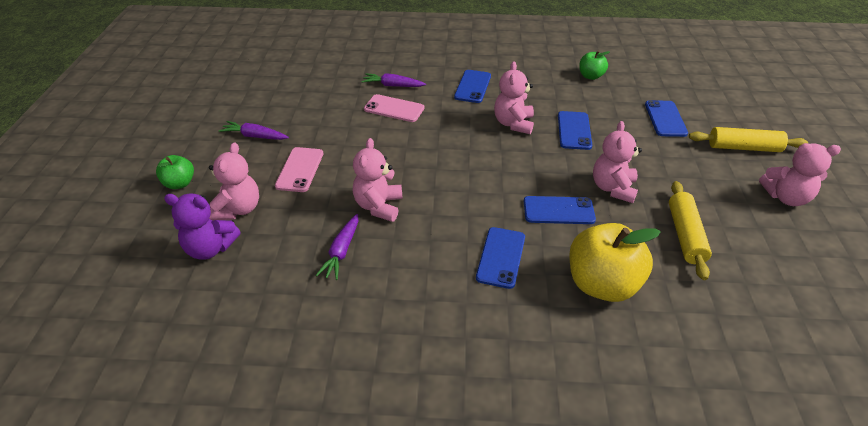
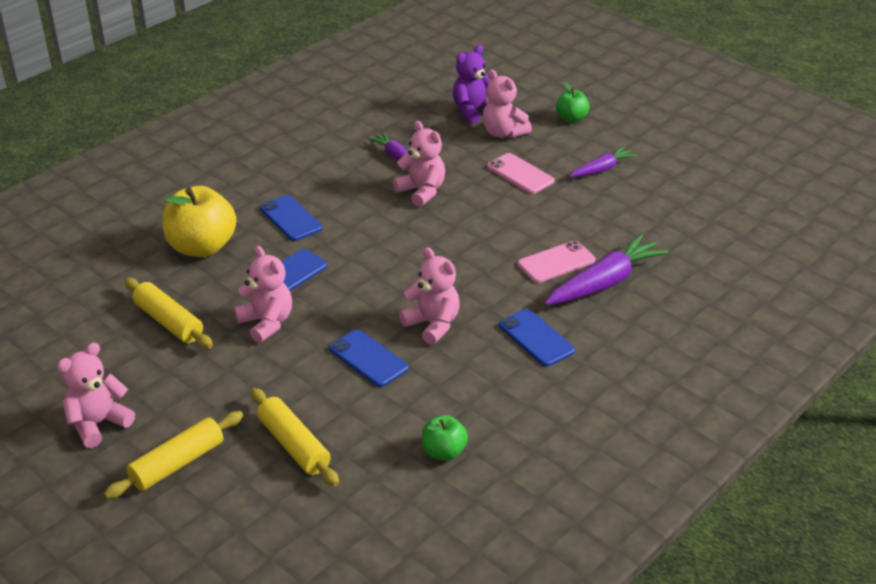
camera: 130 degrees right, 5 degrees down
purple carrot [361,73,426,87] -> purple carrot [545,234,668,305], size x1.70
blue phone [645,100,688,137] -> yellow rolling pin [250,388,339,486]

